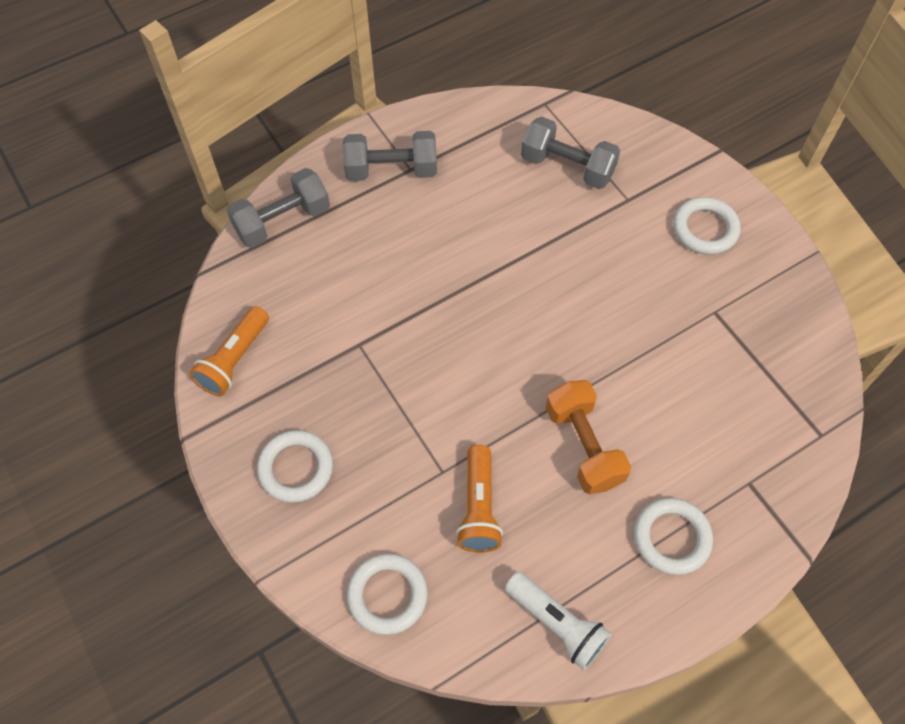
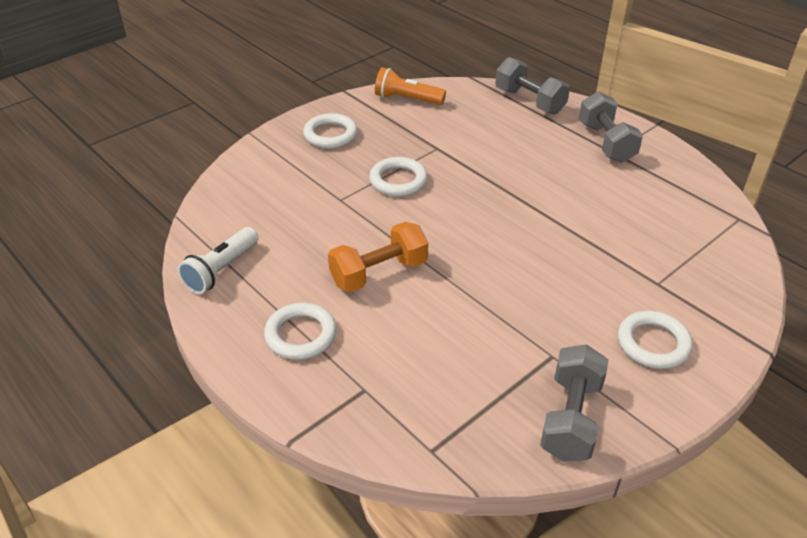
camera: 80 degrees right, 20 degrees down
white ring [347,554,428,635] -> white ring moved to [369,157,428,197]
orange flashlight [456,445,503,552] -> none
grey dumbbell [521,116,620,189] -> grey dumbbell moved to [540,344,608,462]

